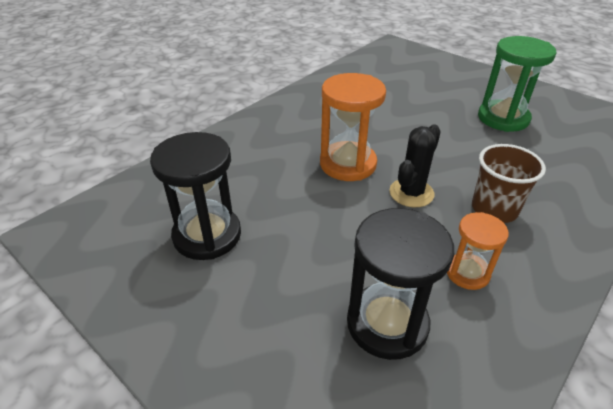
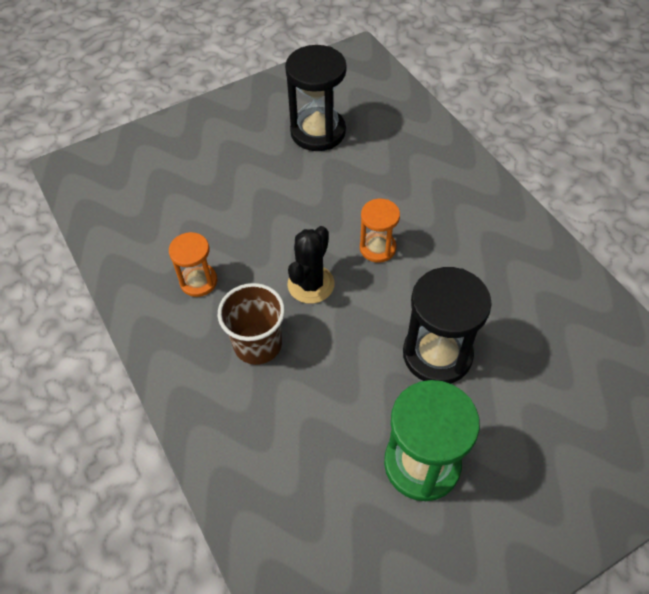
camera: 110 degrees right, 15 degrees up
orange hourglass [320,73,386,181] -> orange hourglass [360,199,400,263], size x0.58
black hourglass [347,208,454,360] -> black hourglass moved to [403,267,492,384]
black cactus [389,124,441,207] -> black cactus turned 60 degrees clockwise [287,226,335,304]

